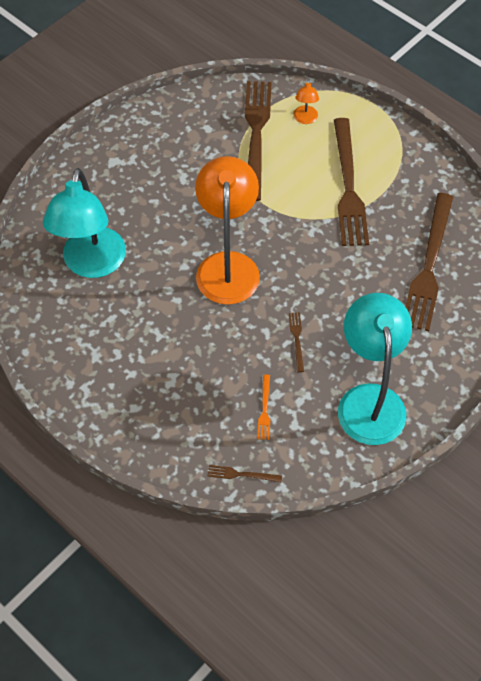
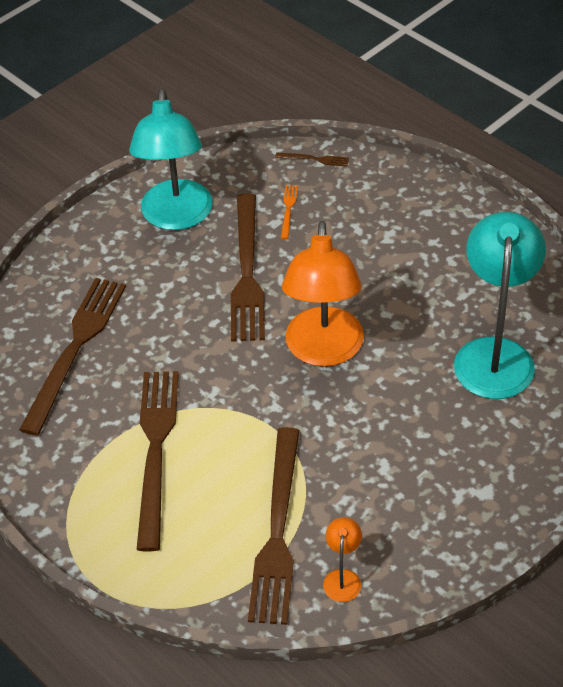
camera: 175 degrees left, 10 degrees down
brown fork [289,312,304,372] -> brown fork [231,193,265,342], size x2.50
orange lamp [294,78,319,124] -> orange lamp moved to [323,517,362,602]

